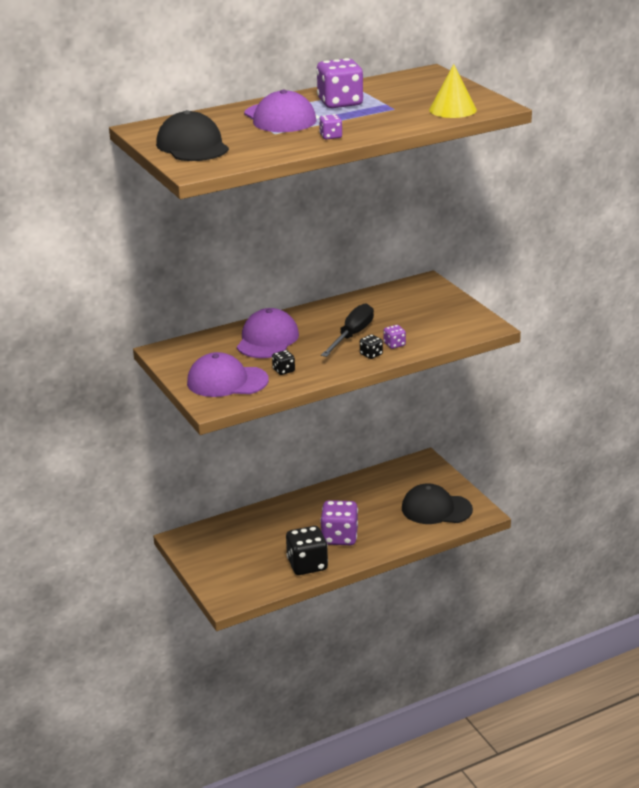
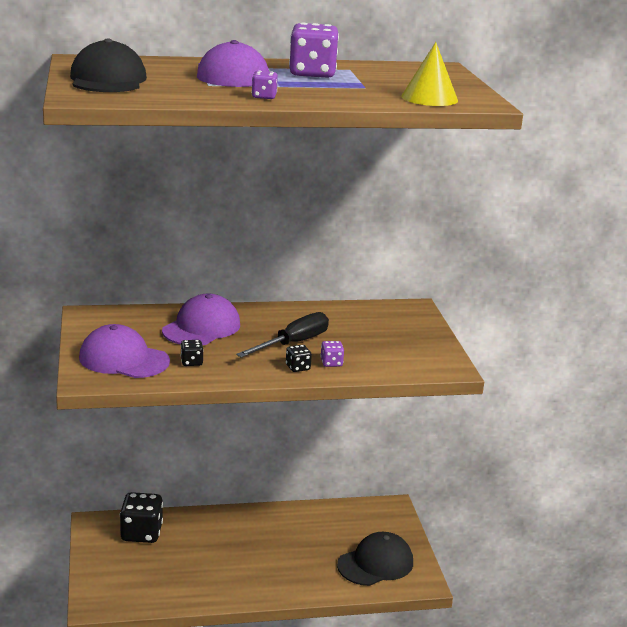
camera: 15 degrees right, 5 degrees down
black dice [286,526,328,575] -> black dice moved to [120,492,163,543]
purple dice [320,500,358,545] -> none
black cap [402,483,473,524] -> black cap turned 120 degrees clockwise [337,532,413,586]

